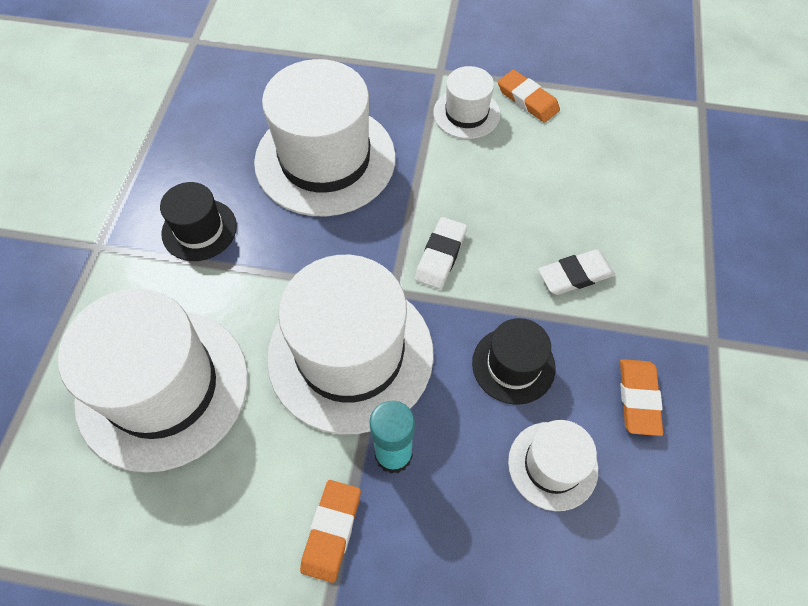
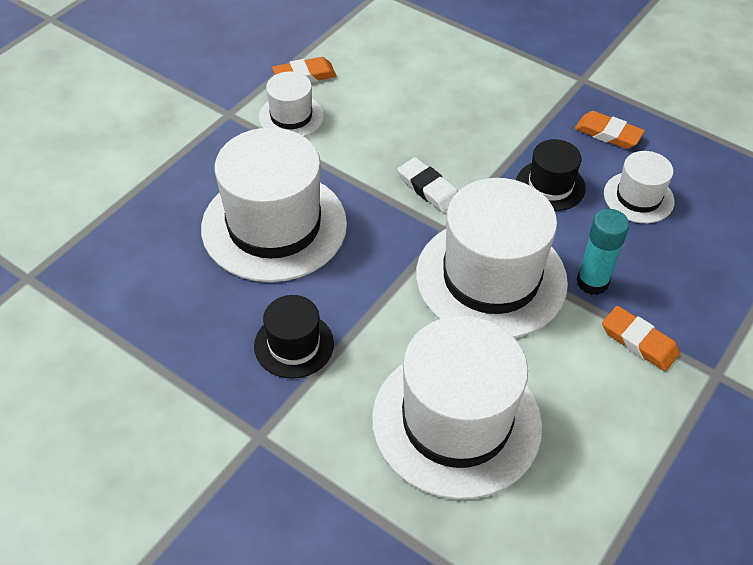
camera: 65 degrees left, 10 degrees down
white eraser [538,249,615,295] -> none

